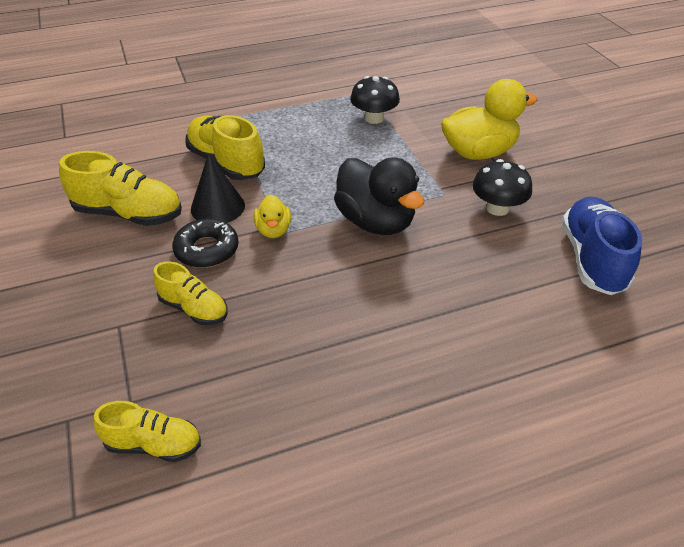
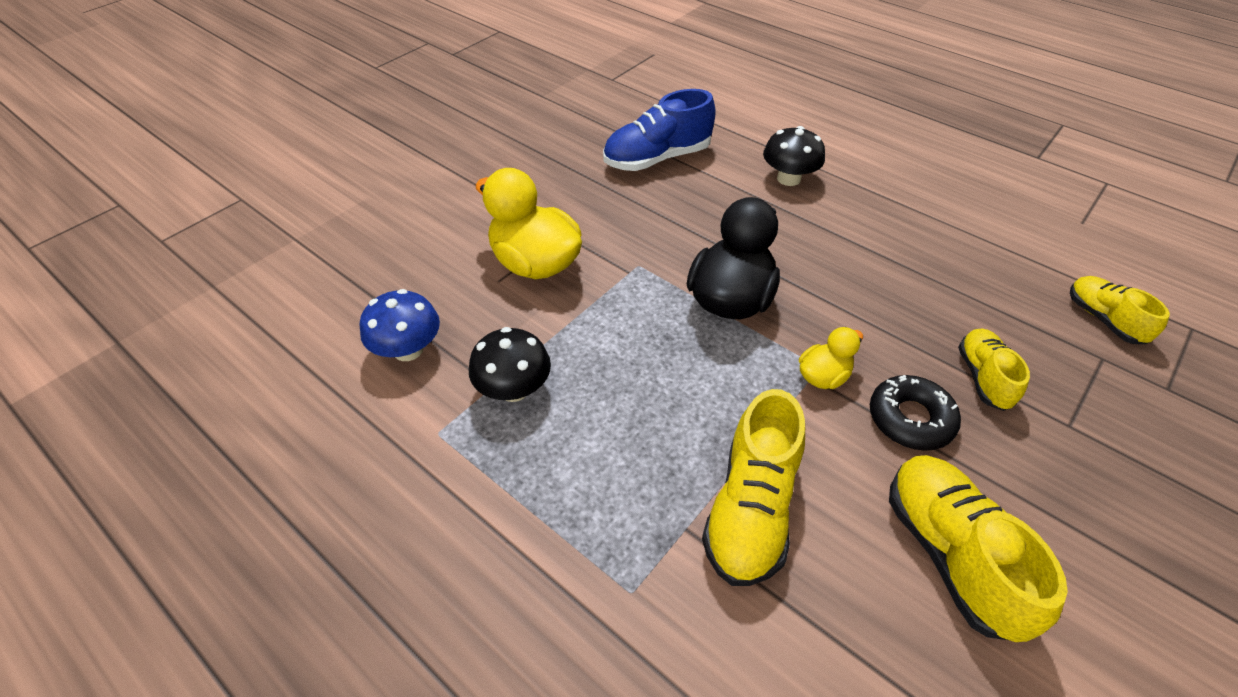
camera: 120 degrees left, 5 degrees up
black cone [191,153,245,223] -> none
black mushroom [472,159,532,216] -> black mushroom moved to [763,126,825,186]
none -> blue mushroom [360,289,440,361]

